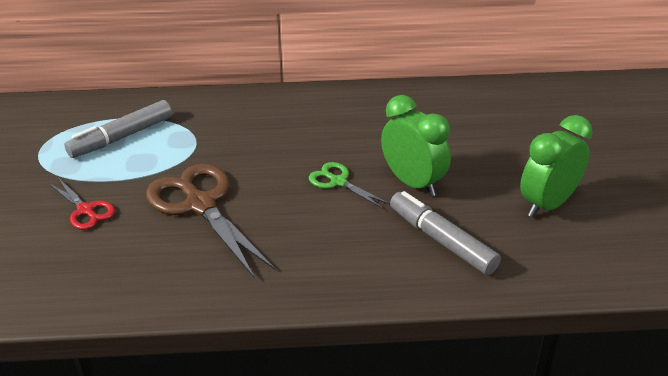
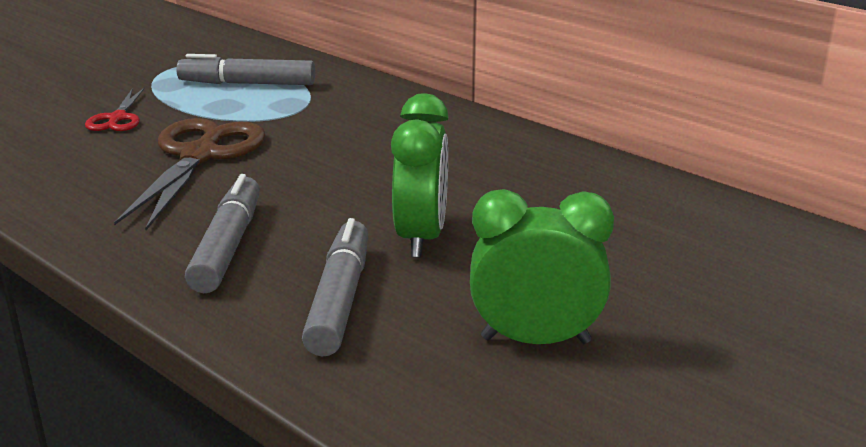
camera: 45 degrees right, 10 degrees down
green scissors [309,162,390,209] -> none
none -> grey marker [185,174,260,293]

